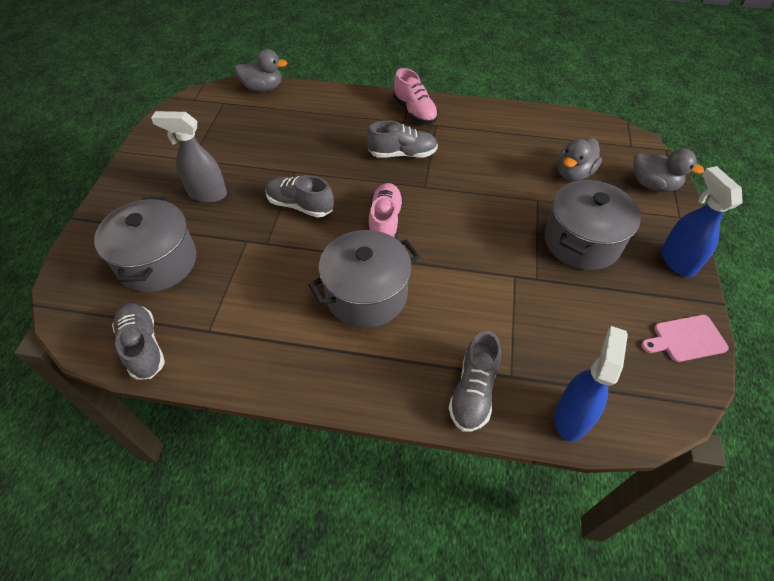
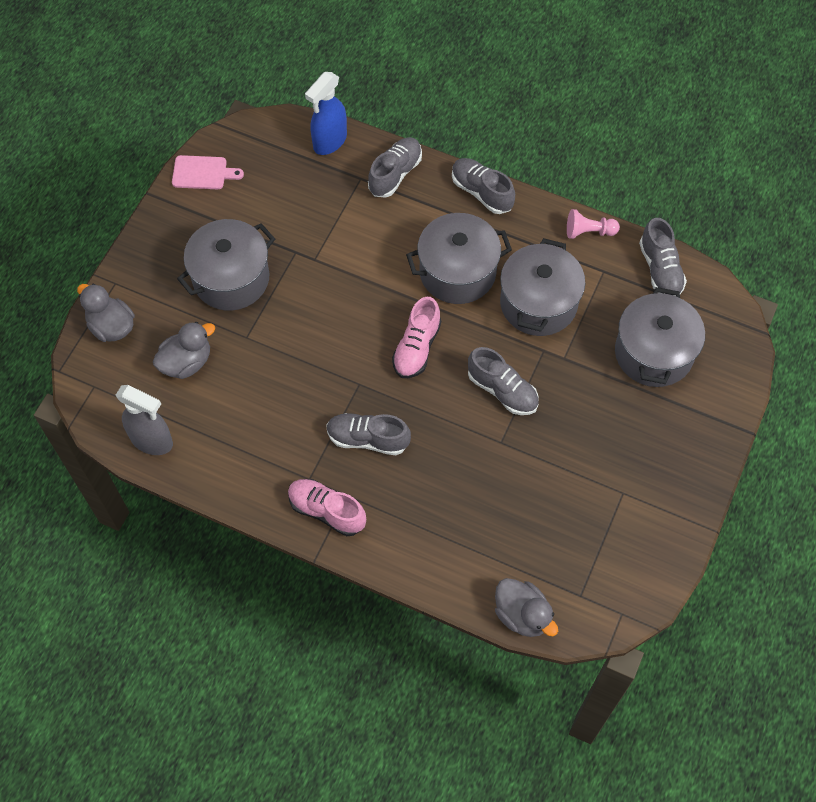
camera: 165 degrees left, 10 degrees up
grey spray bottle [151,111,227,203] -> grey spray bottle moved to [116,385,173,455]
grey duck [235,49,287,92] -> grey duck turned 150 degrees counterclockwise [495,578,558,637]
pink shoe [393,68,438,124] -> pink shoe turned 45 degrees counterclockwise [288,479,366,536]
blue spray bottle [661,166,743,277] -> none
none -> grey shoe [452,158,515,214]
none -> grey pot [500,238,585,336]
none -> pink pawn [567,209,620,239]

